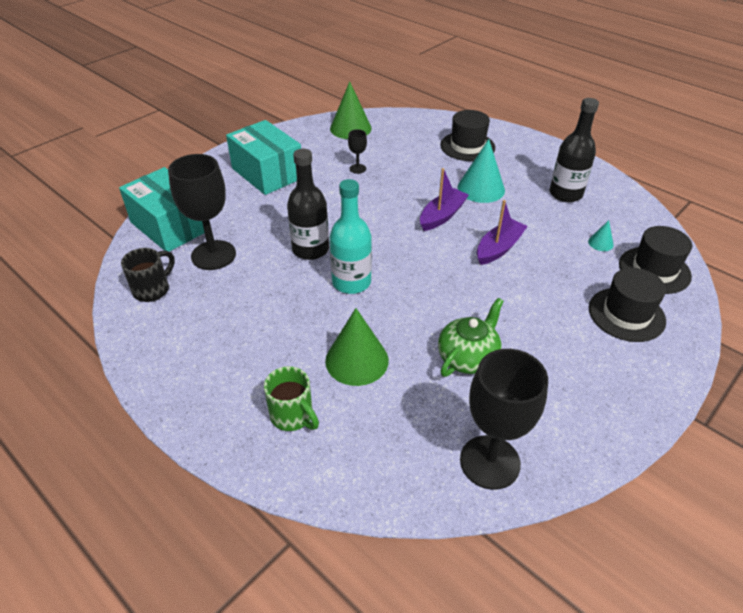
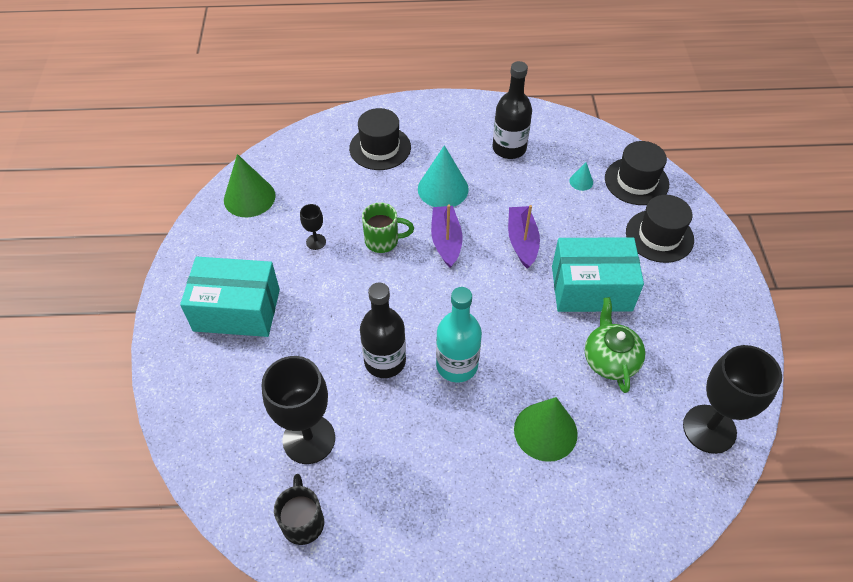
camera: 45 degrees left, 10 degrees up
turquoise box [119,167,205,252] -> turquoise box moved to [552,237,644,312]
green mug [264,366,319,431] -> green mug moved to [362,202,414,253]

